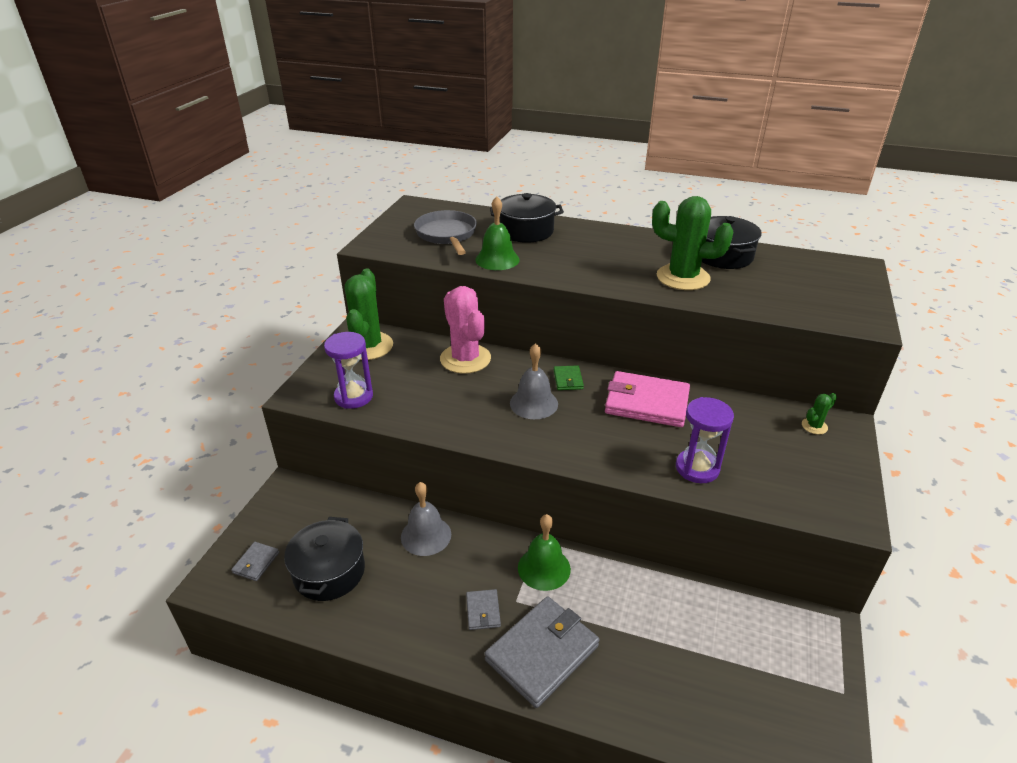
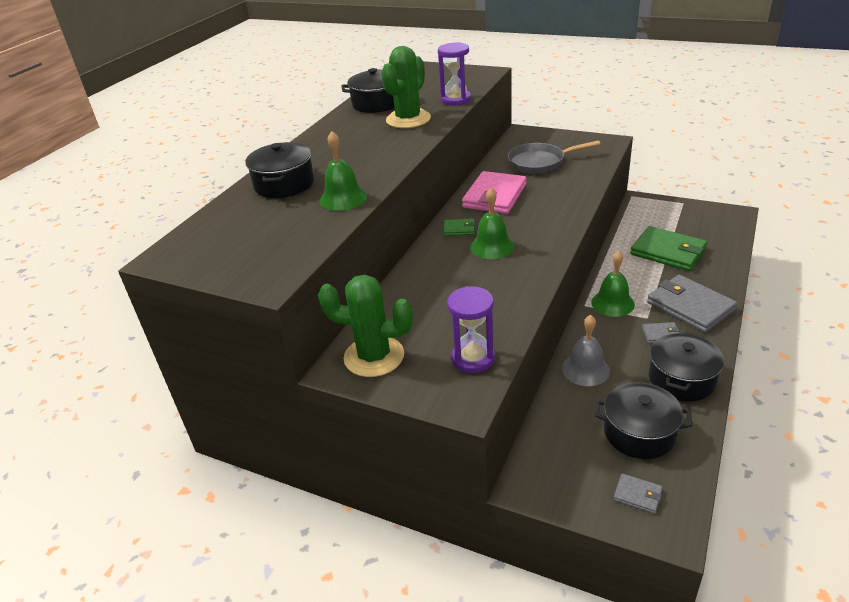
camera: 80 degrees left, 0 degrees up
grey pan [414,210,477,255] -> grey pan moved to [508,140,600,174]
pink cactus [440,286,491,374] -> none
grey bell [510,343,558,419] -> green bell [470,188,515,259]
purple hourglass [676,397,734,483] -> purple hourglass moved to [438,42,471,106]
green cactus [802,393,837,434] -> none
none -> green wallet [630,226,707,271]
none -> black pot [648,332,724,402]

